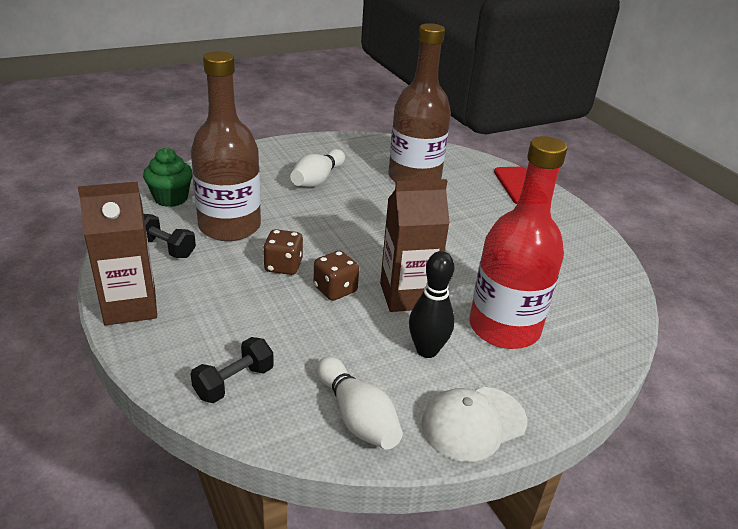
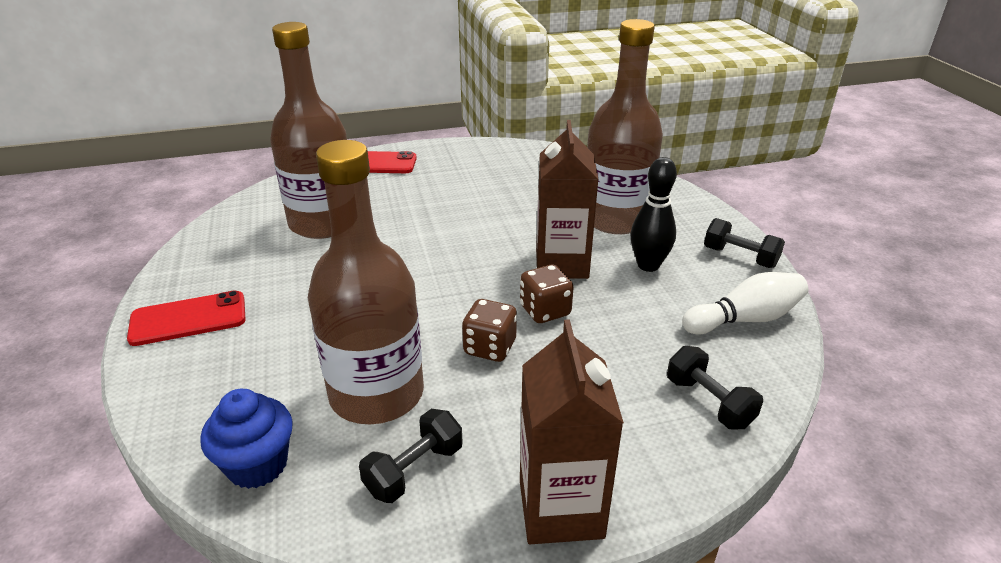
camera: 75 degrees left, 0 degrees up
green cupcake [143,148,192,207] -> blue cupcake [200,389,293,489]
white bowling pin [290,149,345,187] -> none
white cap [421,387,527,462] -> black dumbbell [704,218,785,268]
red bottle [469,136,567,349] -> brown bottle [587,19,663,234]
none -> red phone [127,291,246,346]

